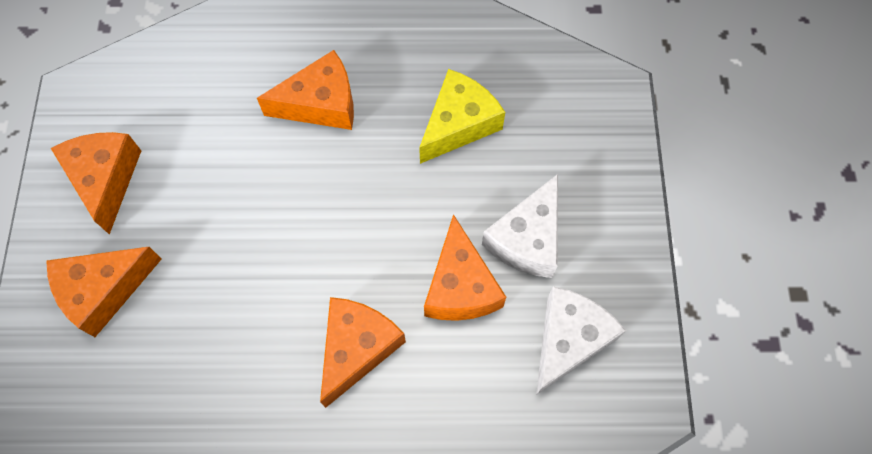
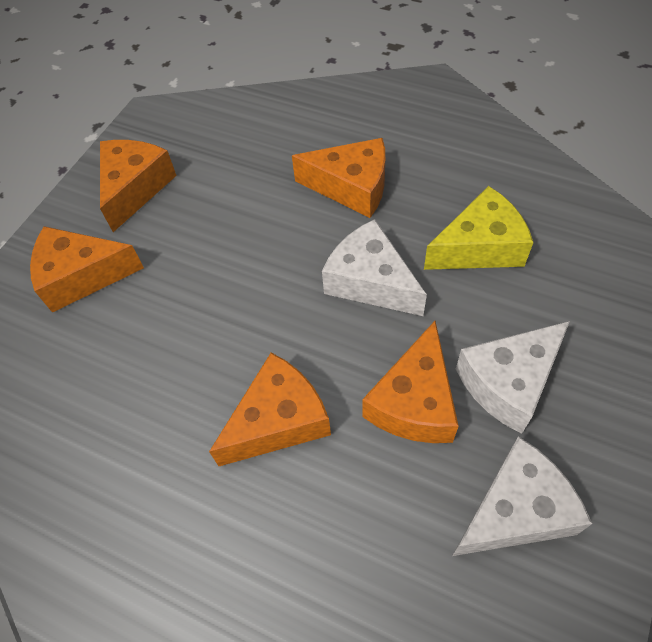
camera: 30 degrees right, 10 degrees down
none -> white cheese [322,219,427,316]

